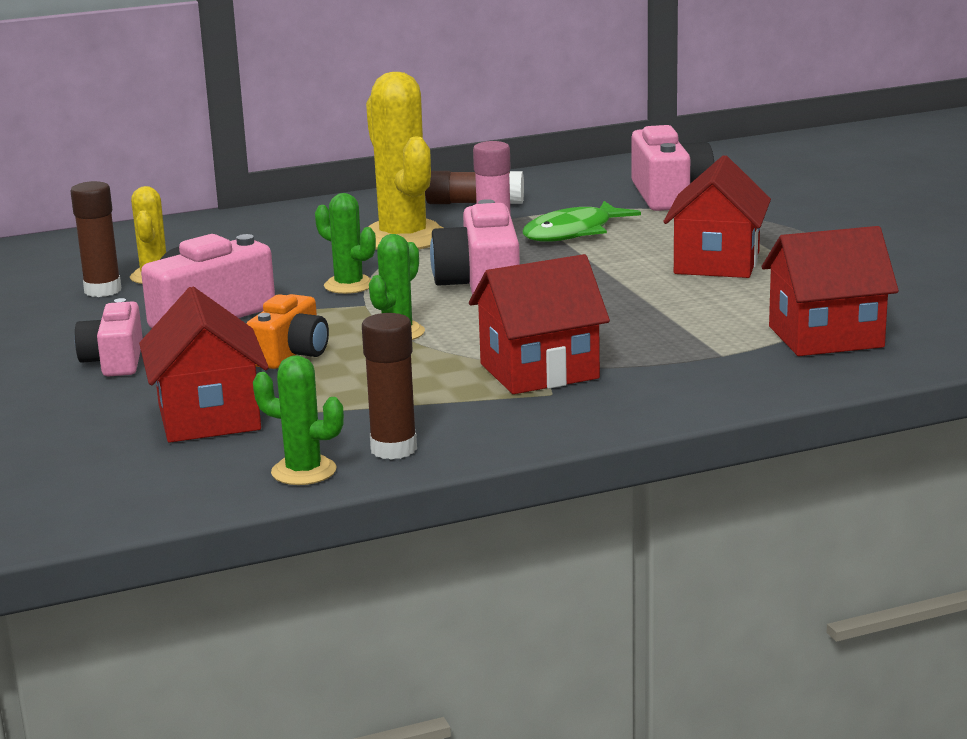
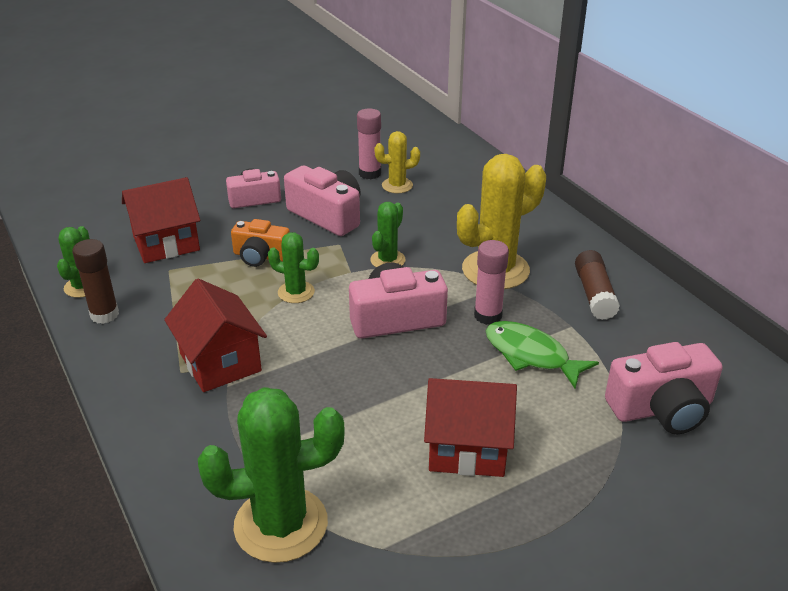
camera: 80 degrees right, 15 degrees up
brown glue stick [71,181,121,297] -> pink glue stick [357,108,381,179]
red house [762,226,899,356] -> green cactus [198,387,345,563]

